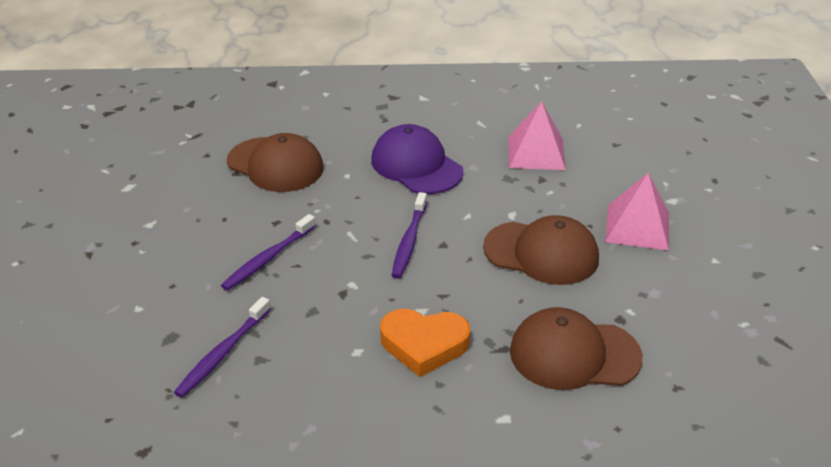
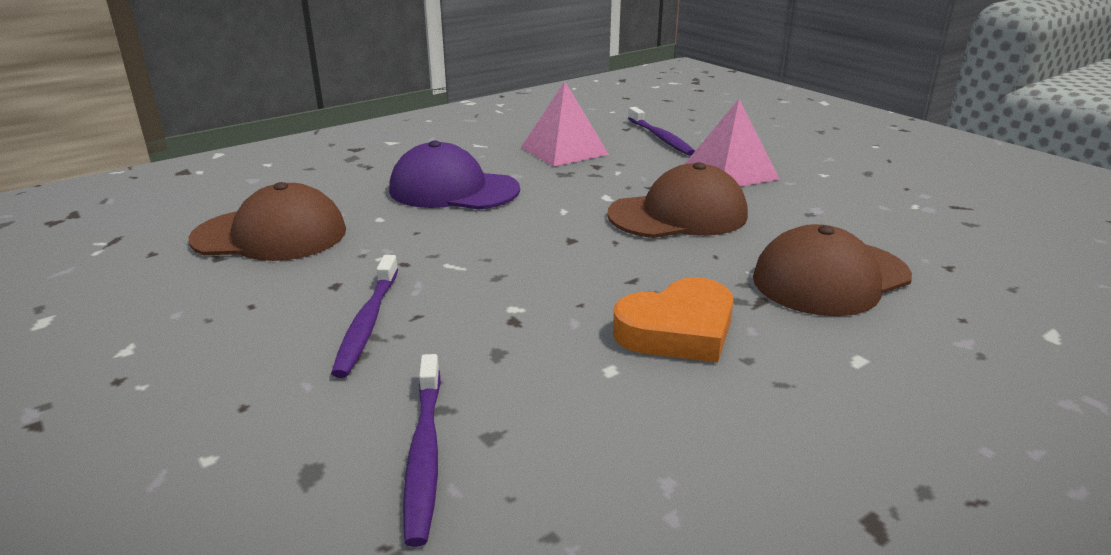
camera: 35 degrees left, 10 degrees down
purple toothbrush [391,192,427,279] -> purple toothbrush moved to [628,107,695,156]

